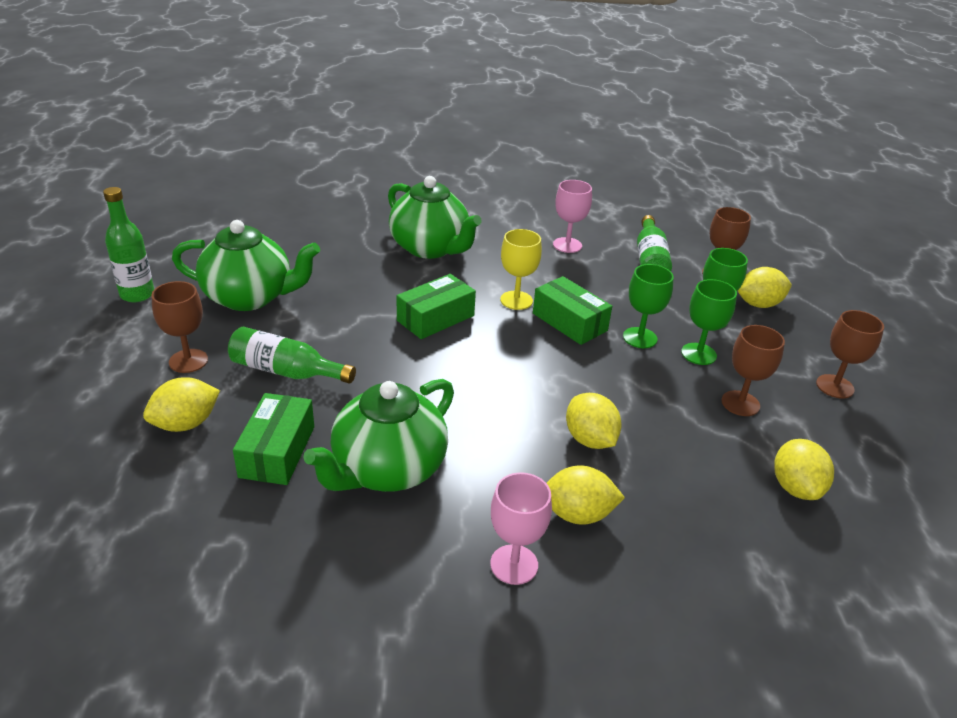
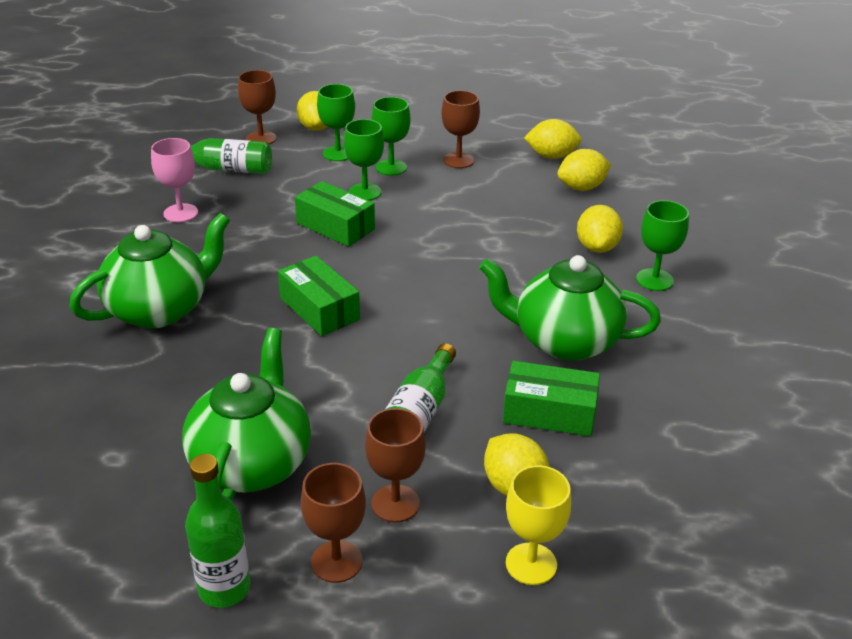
camera: 85 degrees left, 0 degrees up
green teapot [303,379,454,492] -> green teapot turned 150 degrees clockwise [479,255,661,361]
pink goblet [490,472,552,585] -> green goblet [636,200,689,291]
yellow goblet [500,229,542,310] -> yellow goblet moved to [506,465,571,585]
green box [533,276,612,345] -> green box turned 75 degrees clockwise [295,181,375,247]
yellow lemon [566,393,622,449] -> yellow lemon moved to [557,149,611,191]
brown goblet [816,310,884,399] -> brown goblet moved to [301,463,366,583]

